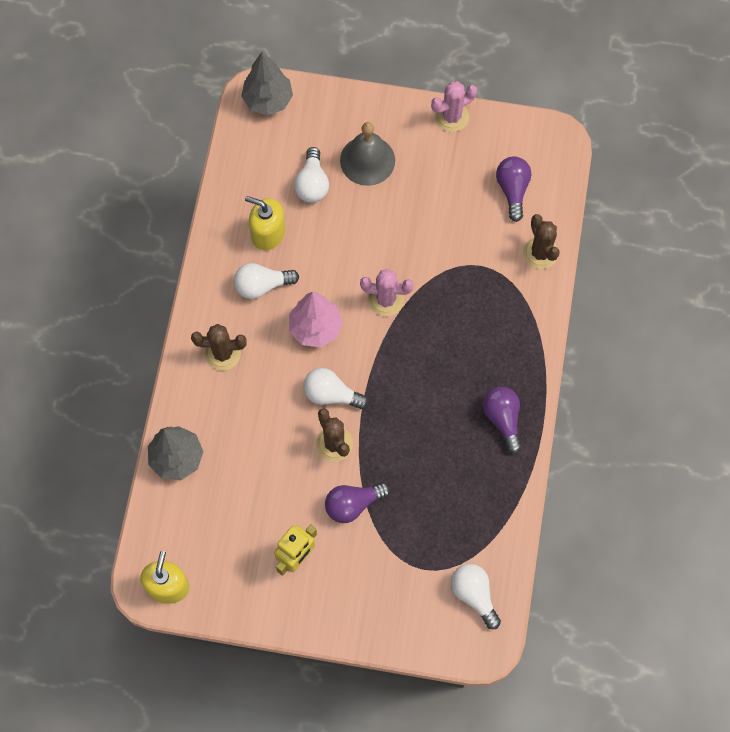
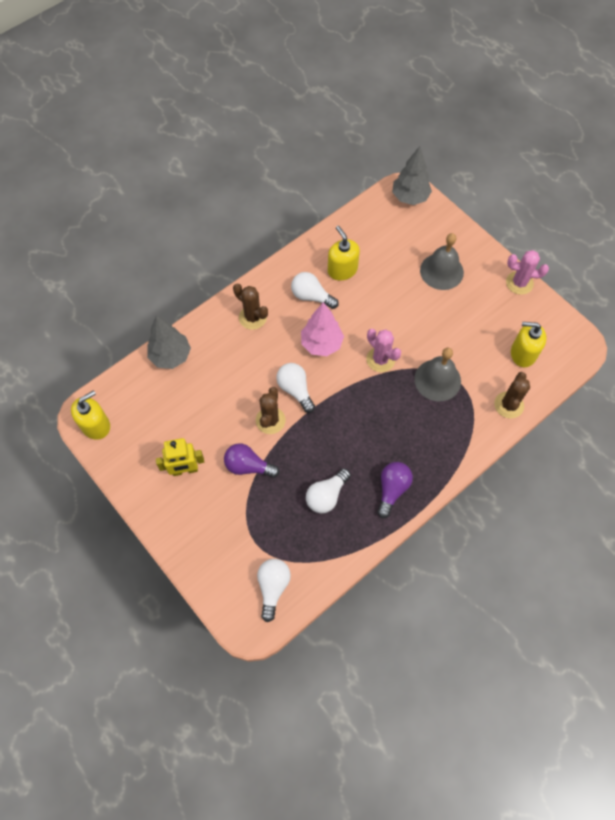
camera: 40 degrees right, 5 degrees down
white light bulb [294,147,329,203] -> white light bulb moved to [306,468,351,513]
purple light bulb [496,157,531,222] -> yellow soap dispenser [511,322,546,367]
none -> grey bell [414,348,461,401]

